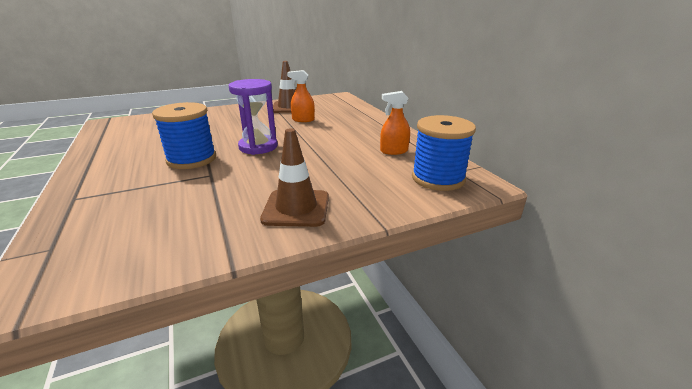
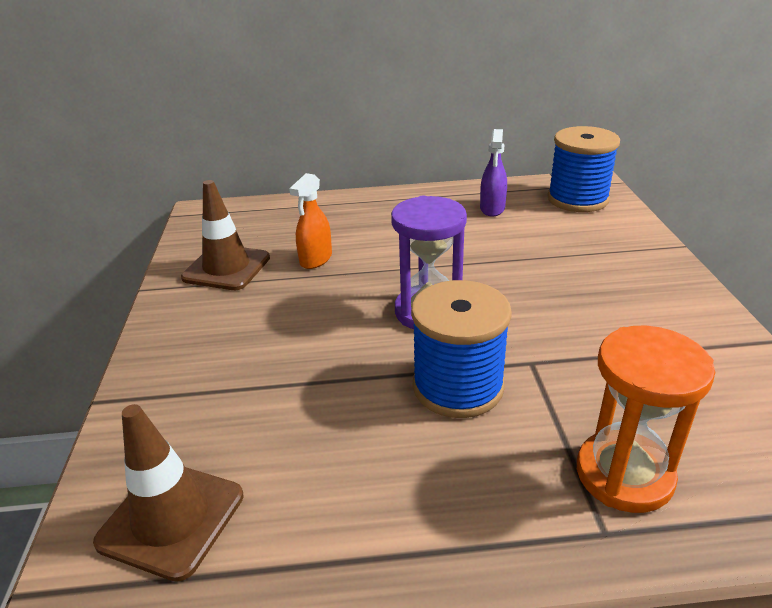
camera: 70 degrees left, 5 degrees up
brown traffic cone [260,128,329,227] -> brown traffic cone moved to [93,404,243,582]
orange spray bottle [380,91,410,155] -> purple spray bottle [480,129,507,217]
none -> orange hourglass [577,325,715,513]

